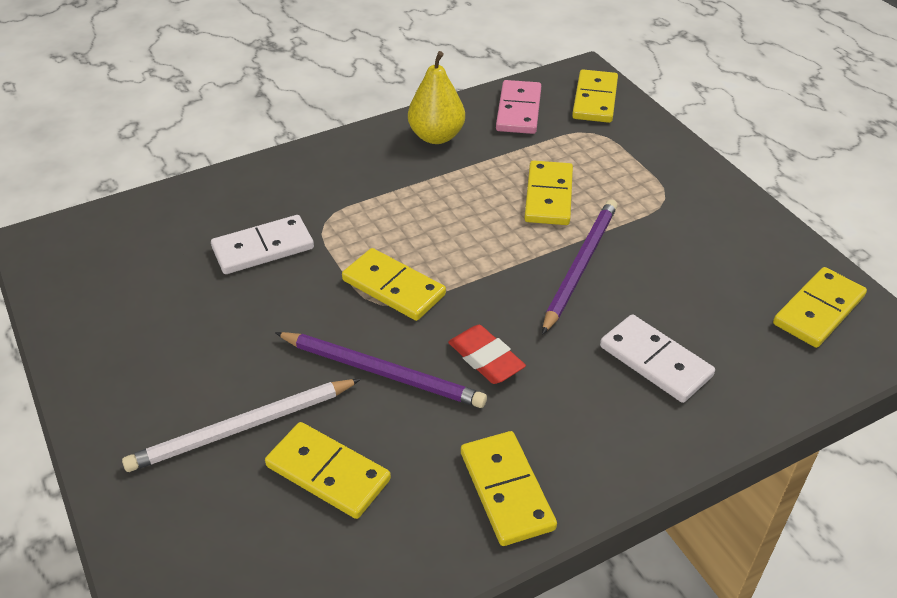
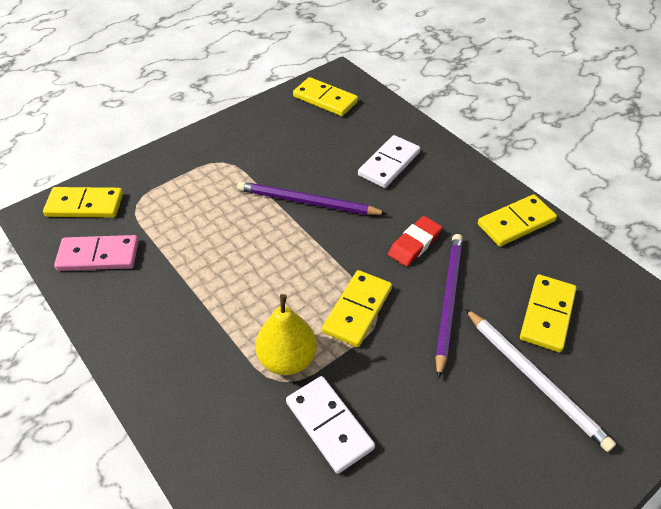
camera: 100 degrees left, 5 degrees up
yellow pear [408,51,465,144] -> yellow pear moved to [255,294,317,375]
yellow domino [524,161,573,225] -> none

